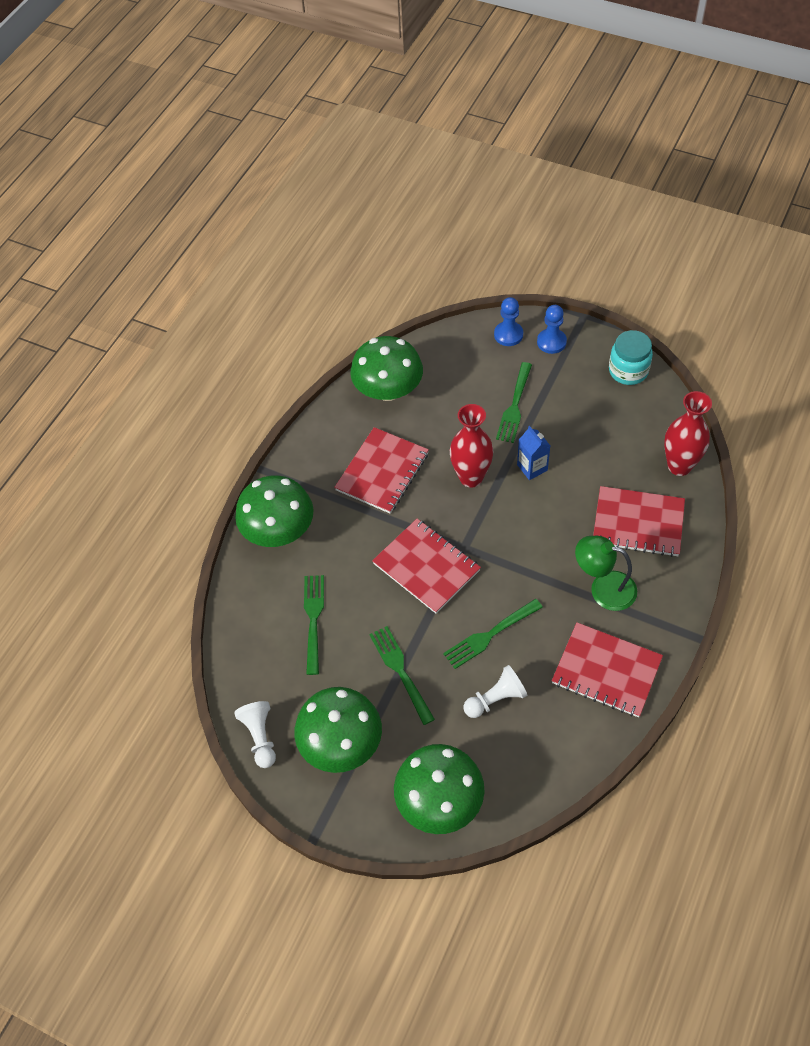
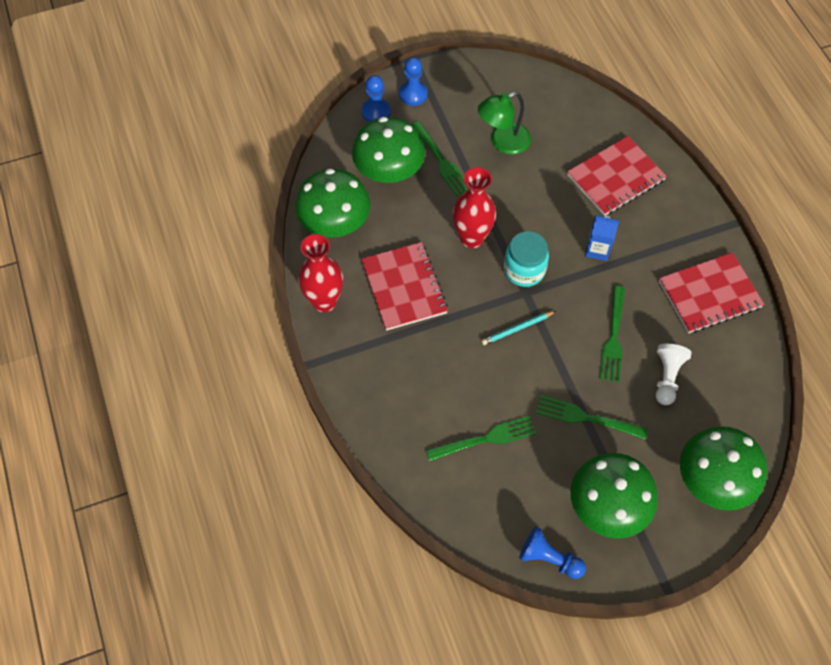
camera: 50 degrees left, 5 degrees up
white pawn [234,701,276,768] -> blue pawn [519,526,586,579]
green mushroom [235,475,314,547] -> green mushroom moved to [352,117,425,183]
green fork [304,575,324,675] -> green fork turned 120 degrees clockwise [426,415,537,461]
red notebook [372,518,481,614] -> turquoise pencil [481,311,556,345]
blue carton [517,426,550,480] -> blue carton moved to [585,215,619,261]
green lamp [575,536,637,611] -> green lamp moved to [478,92,531,155]
turquoise jar [609,330,653,385] -> turquoise jar moved to [504,231,549,287]
red vase [664,391,712,476] -> red vase moved to [298,234,343,312]

